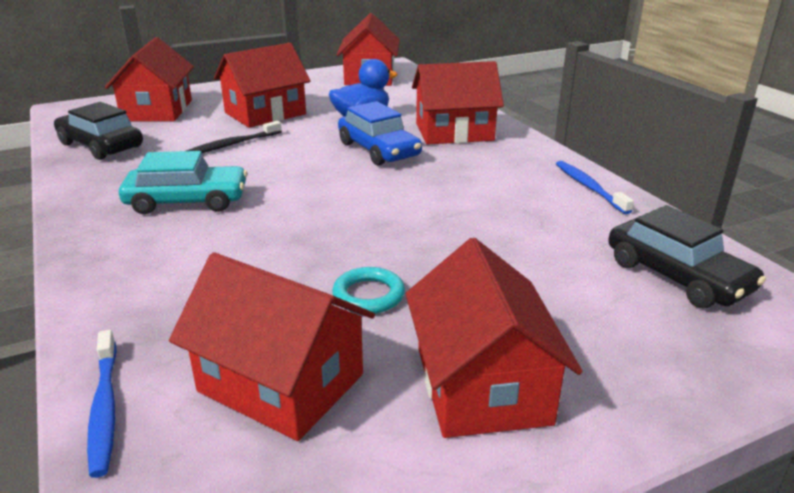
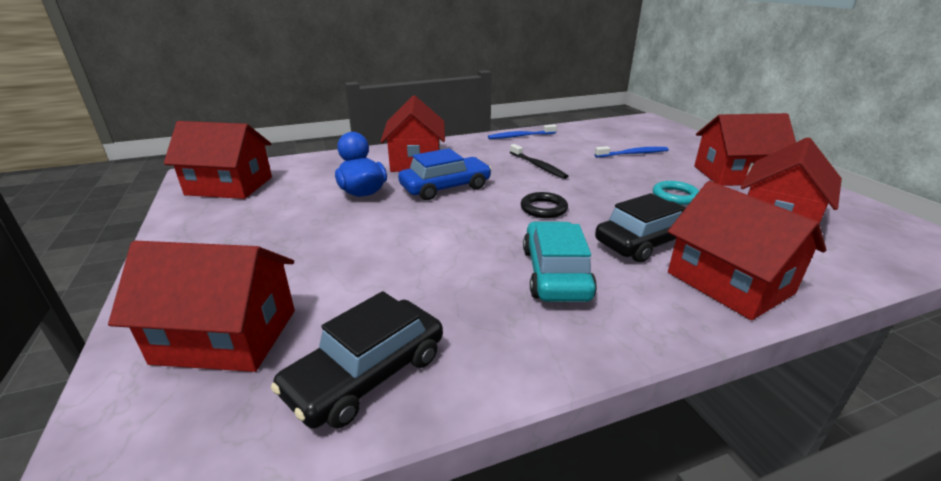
camera: 85 degrees left, 0 degrees up
blue toothbrush [87,330,117,478] -> blue toothbrush moved to [595,146,669,157]
black toothbrush [186,121,282,153] -> black toothbrush moved to [510,144,568,179]
red house [214,43,310,128] -> red house moved to [668,181,827,320]
black car [608,205,766,308] -> black car moved to [595,193,686,263]
none -> black ring [520,192,568,218]

